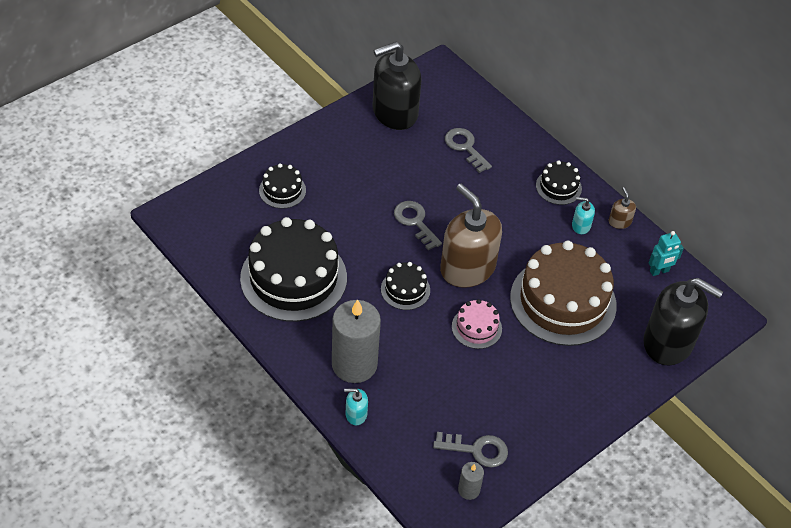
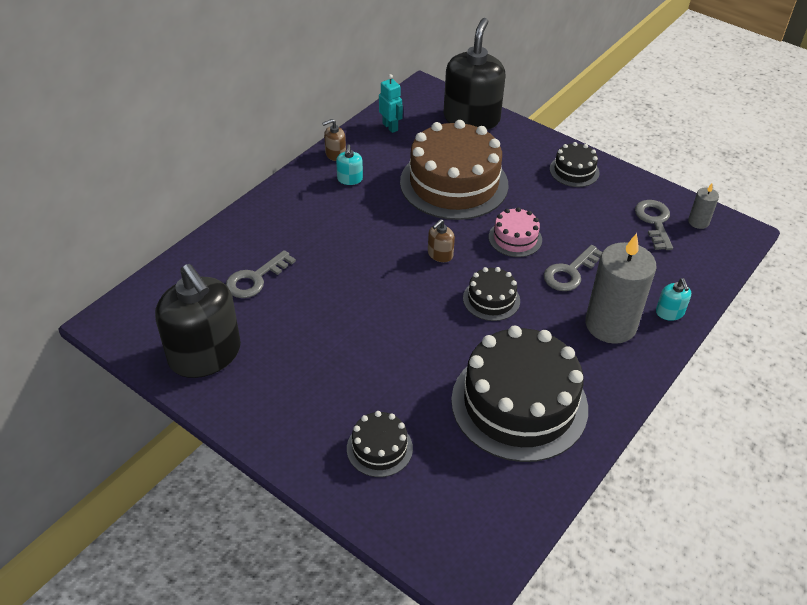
camera: 100 degrees left, 5 degrees down
grey key [394,201,442,250] -> grey key moved to [544,245,602,291]
brown soap dispenser [440,184,502,288] -> brown soap dispenser [428,219,455,262], size x0.41
black cake [536,160,582,205] -> black cake moved to [550,142,600,187]

